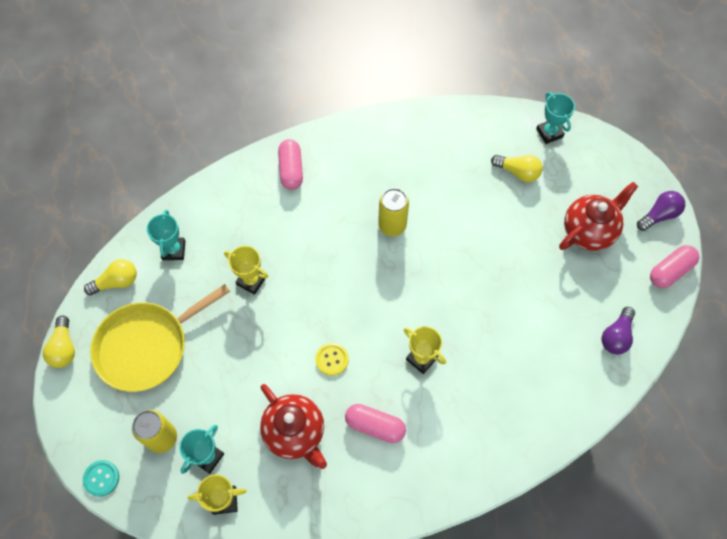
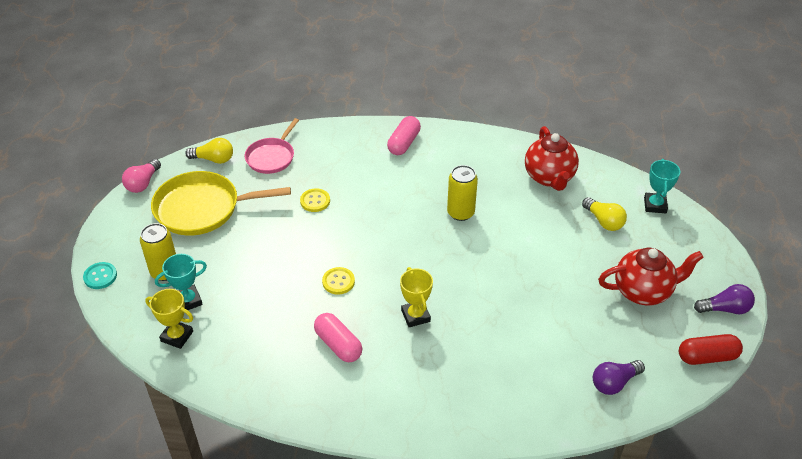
camera: 30 degrees right, 20 degrees down
yellow light bulb [43,316,75,368] -> pink light bulb [122,159,161,193]
turquoise trophy [147,209,185,260] -> pink pan [244,118,299,174]
yellow trophy [224,246,268,295] -> yellow button [300,188,330,212]
red teapot [260,384,327,469] -> red teapot moved to [525,126,579,191]
pink capsule [650,245,699,288] -> red capsule [679,334,743,365]

